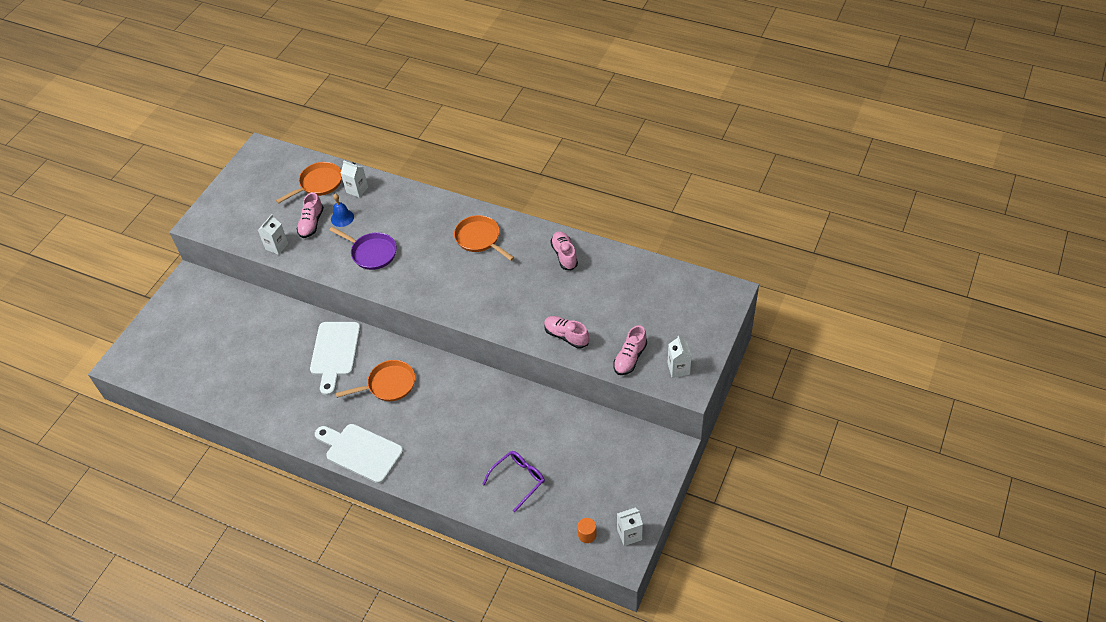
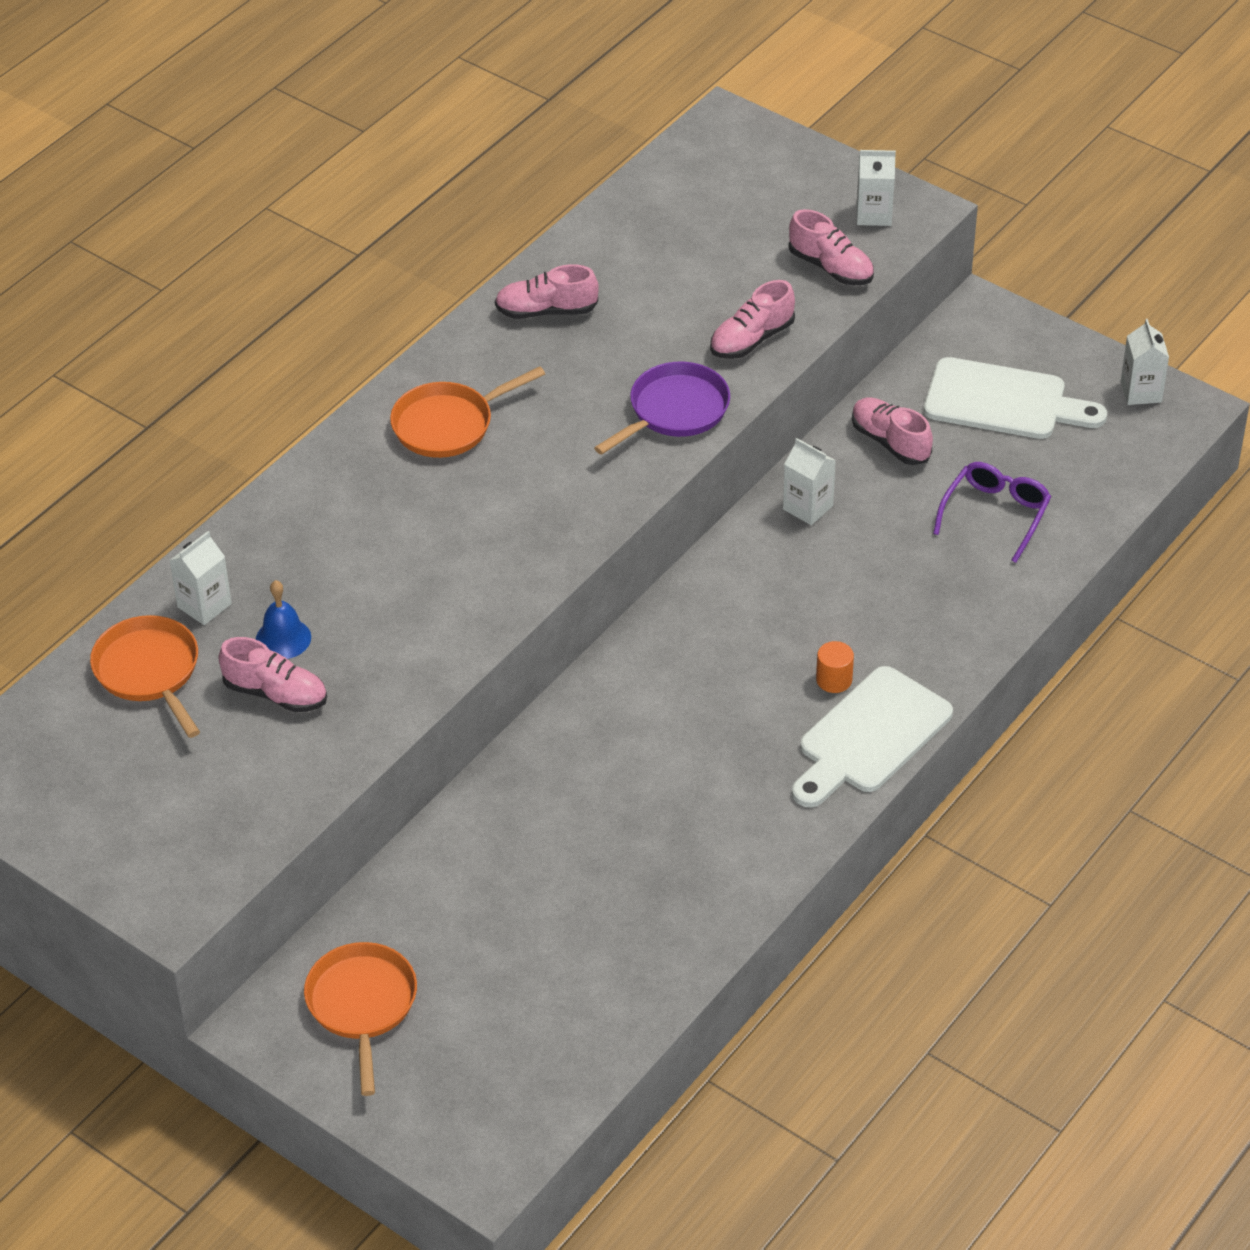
camera: 80 degrees left, 5 degrees down
white carton [258,214,288,255] -> white carton moved to [783,438,836,525]
white cutting board [310,322,361,395] -> white cutting board moved to [924,357,1107,439]
purple pan [329,227,397,270] -> purple pan moved to [594,362,730,455]
orange pan [336,360,415,401] -> orange pan moved to [304,942,417,1096]
purple glasses [482,451,545,513] -> purple glasses turned 60 degrees clockwise [933,462,1051,563]
orange cylinder [577,518,597,543] -> orange cylinder moved to [816,641,854,693]
none -> pink shoe [852,397,933,465]

